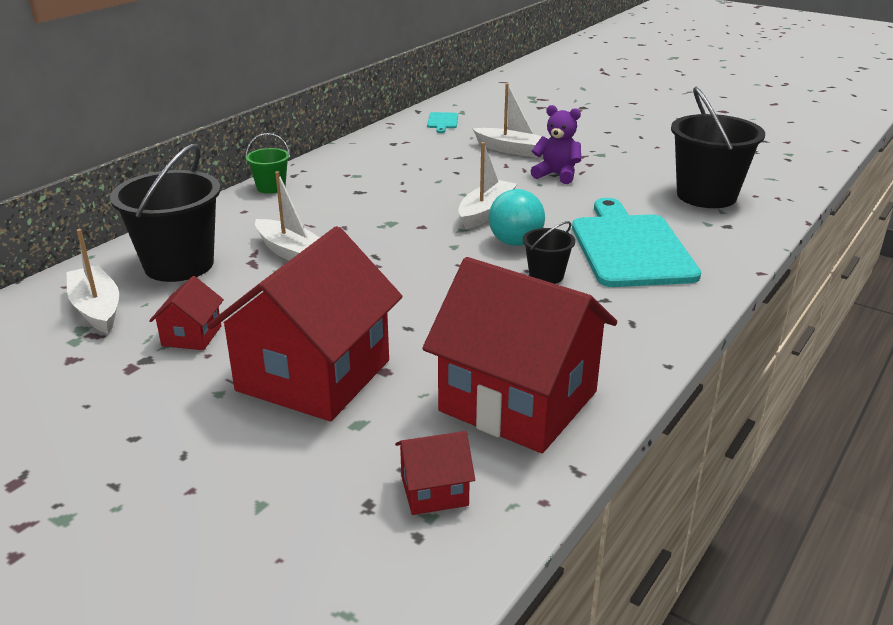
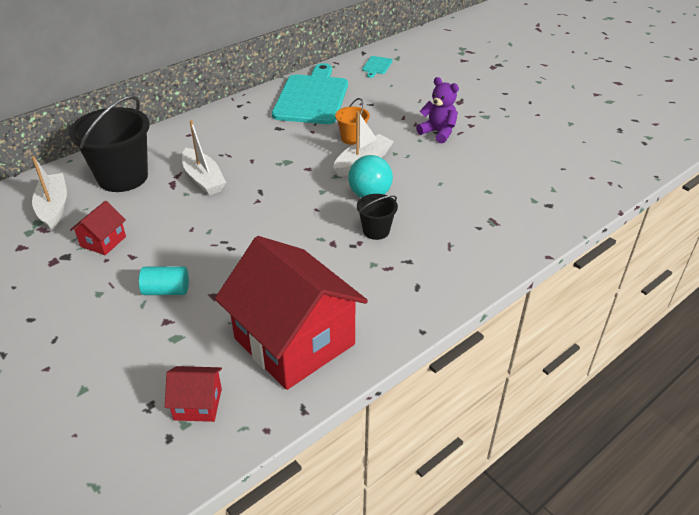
camera: 15 degrees right, 10 degrees up
red house [207,226,403,421] -> turquoise cylinder [139,266,189,295]
green bucket [245,133,290,194] -> none
white boat [473,83,549,158] -> none
turquoise cutting board [572,198,701,287] -> turquoise cutting board moved to [272,63,348,124]
black bucket [671,87,765,208] -> none
none -> orange bucket [335,98,370,145]

